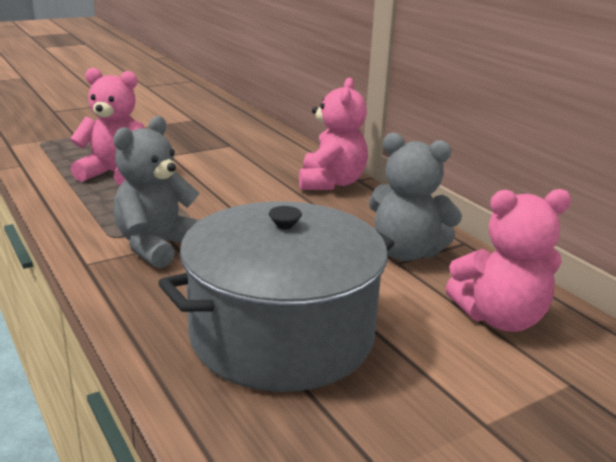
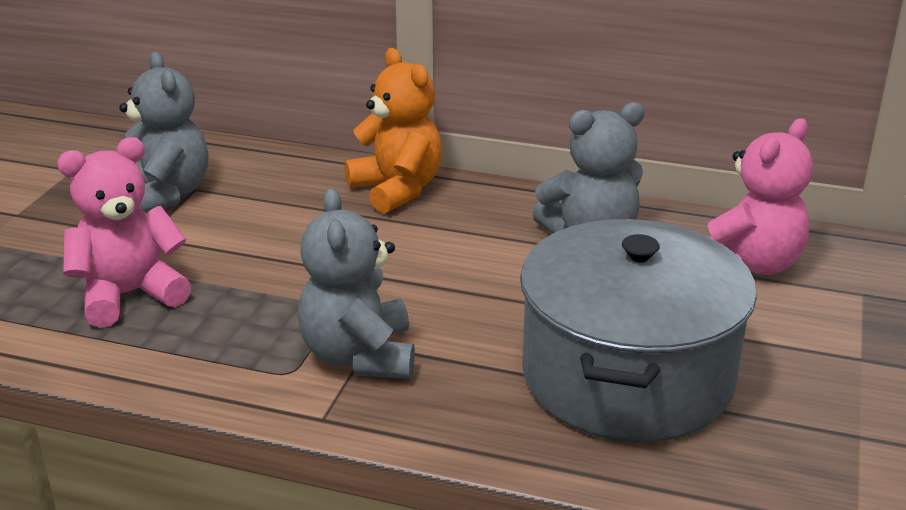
camera: 40 degrees left, 5 degrees up
pink teddy bear [299,77,368,190] -> orange teddy bear [345,48,442,214]
none -> grey teddy bear [119,52,208,213]

